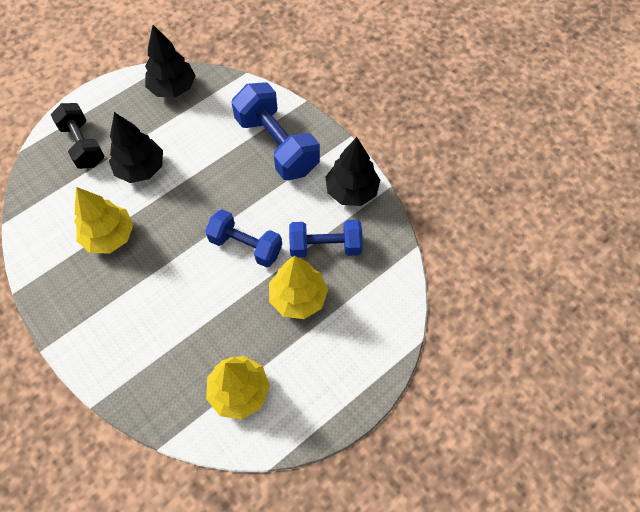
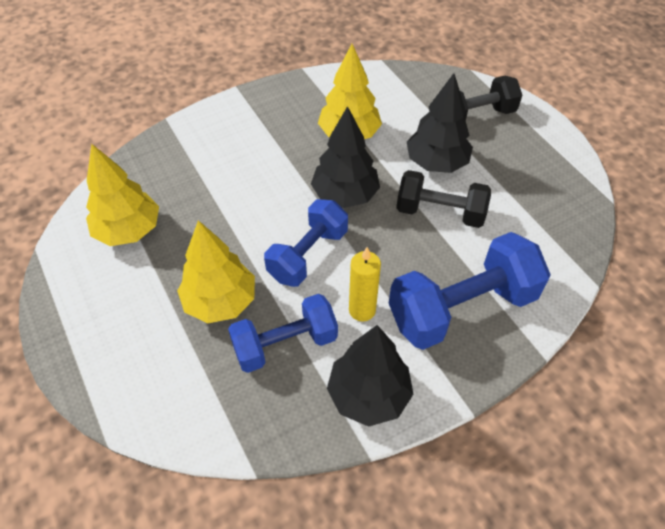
camera: 100 degrees right, 10 degrees down
black tree [145,25,196,98] -> black tree moved to [311,106,380,208]
blue dumbbell [289,220,363,258] -> blue dumbbell turned 60 degrees clockwise [228,294,338,373]
none -> yellow candle [349,247,381,322]
none -> black dumbbell [396,170,491,228]

